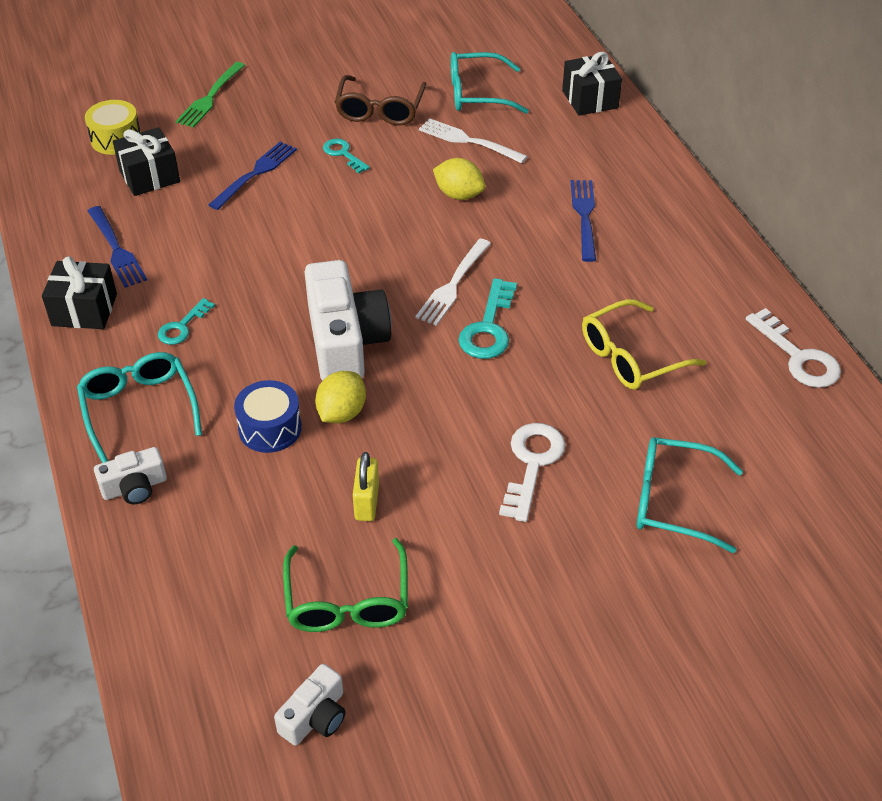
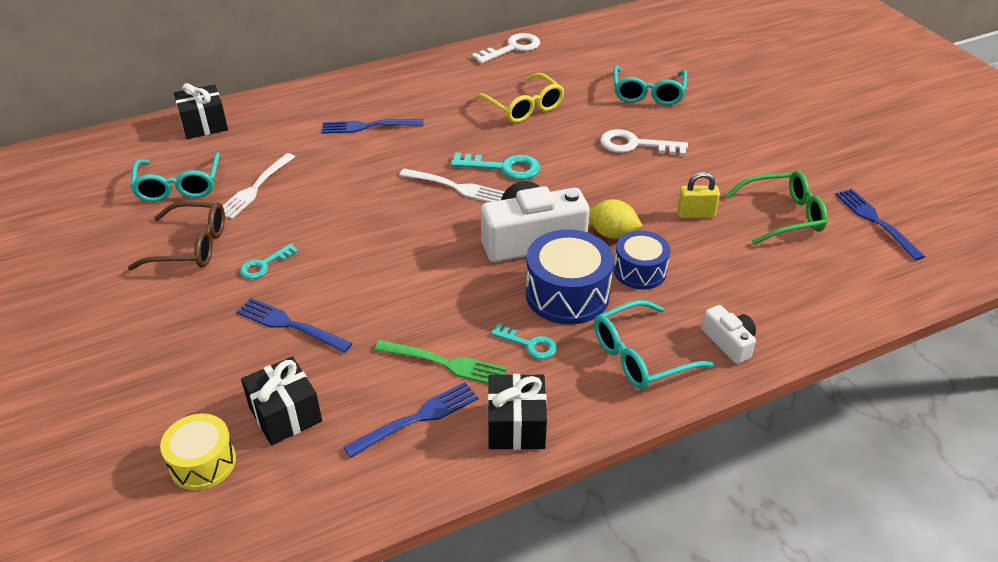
camera: 95 degrees left, 5 degrees down
green fork [175,62,245,128] -> green fork moved to [375,340,507,384]
white camera [274,664,346,746] -> blue fork [835,189,925,261]
yellow lemon [433,158,485,200] -> none
none -> blue drum [526,229,614,325]

